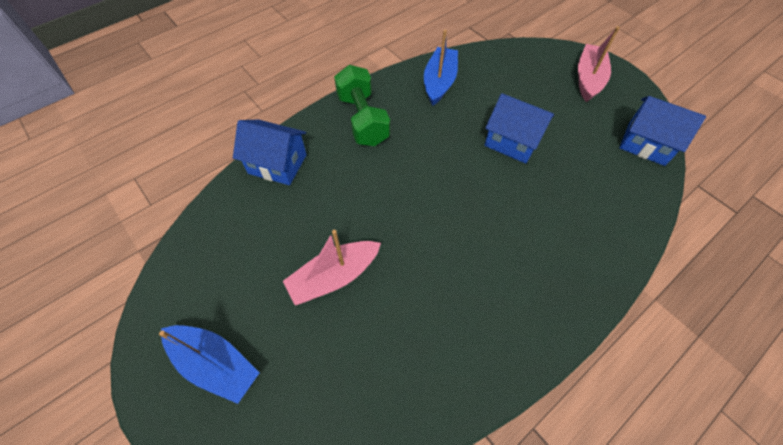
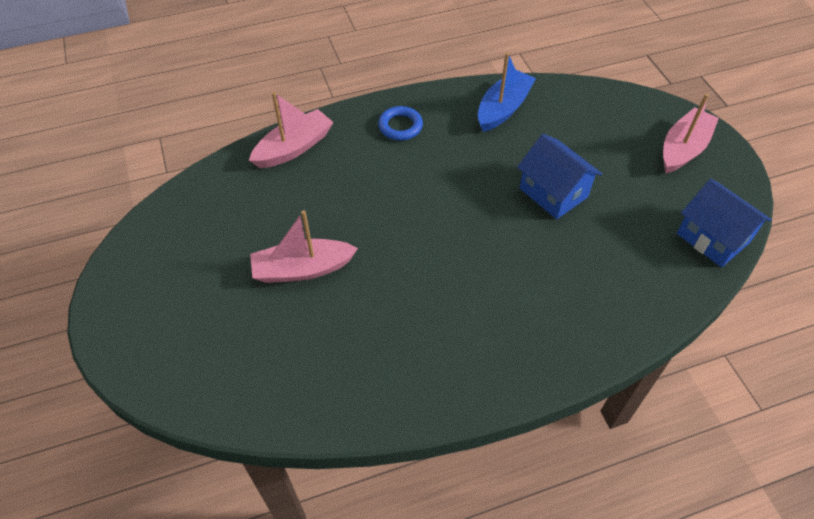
camera: 20 degrees right, 5 degrees down
blue boat [159,325,260,404] -> none
blue house [233,119,307,185] -> pink boat [249,92,334,168]
green dumbbell [334,65,390,146] -> blue ring [378,106,423,140]

